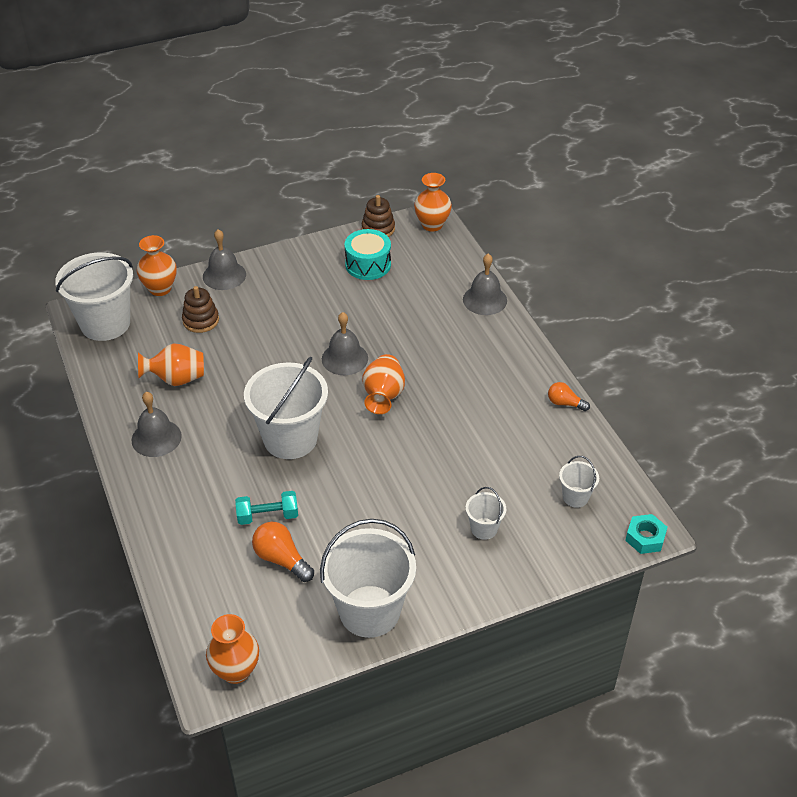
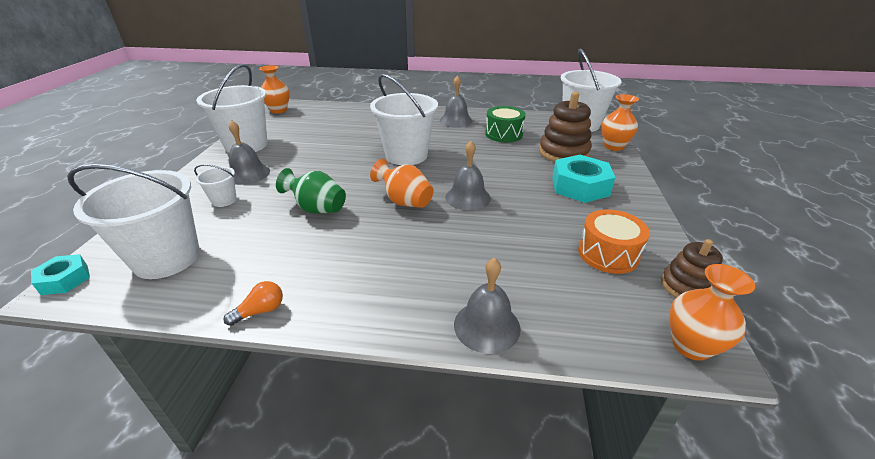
camera: 120 degrees right, 10 degrees down
orange vase [138,343,204,386] -> green drum [485,106,526,142]
brown stacking toy [182,286,219,333] -> brown stacking toy [539,92,592,162], size x1.62
grey bell [203,229,246,290] -> grey bell moved to [229,120,270,185]
turquoise dumbbell [235,491,298,525] -> none
orange light bulb [252,522,314,582] -> none
turquoise drum [344,229,391,280] -> orange drum [578,209,650,274]
white bucket [559,456,599,508] -> white bucket [67,164,200,279], size x2.16
none -> green vase [276,168,346,214]
none -> turquoise nut [552,155,615,203]

